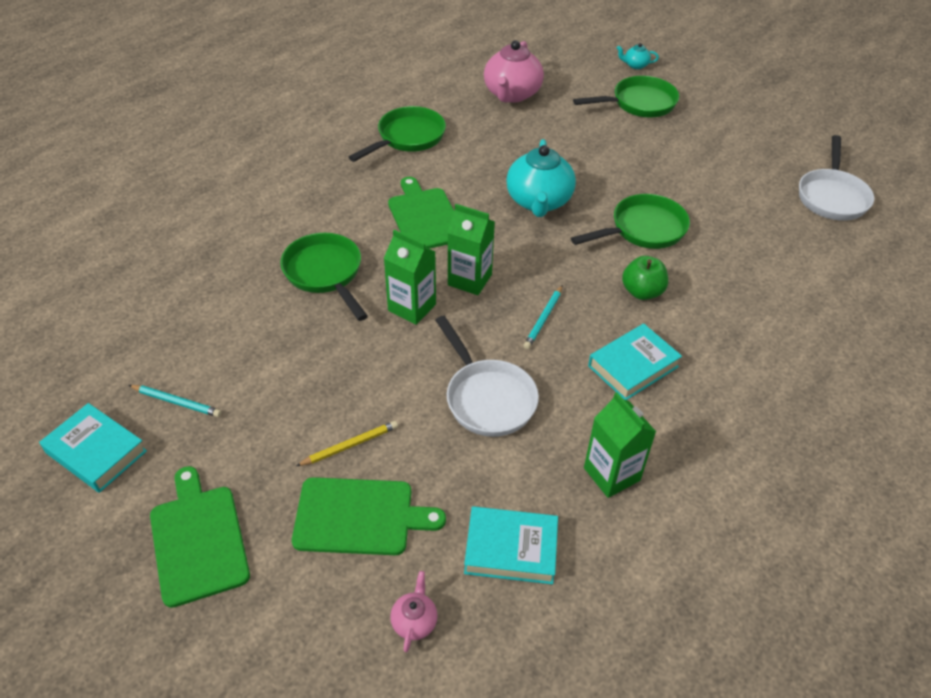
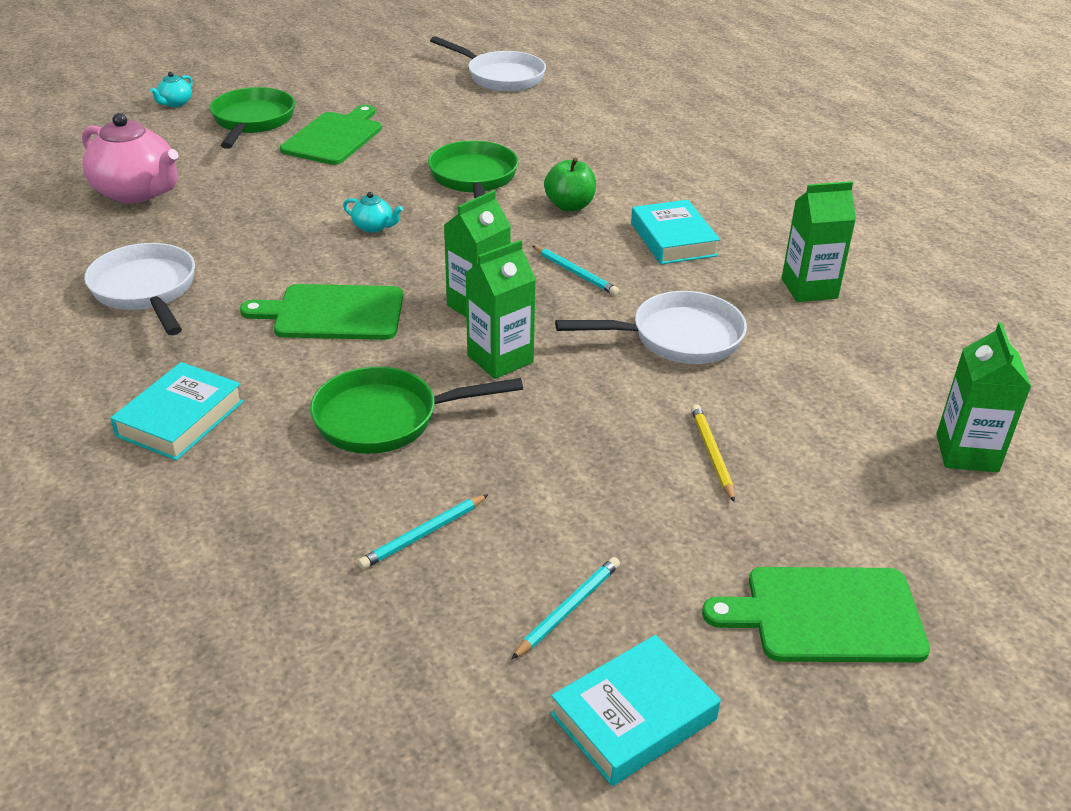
camera: 70 degrees left, 10 degrees down
green cutting board [292,477,446,555] -> green cutting board moved to [280,105,382,165]
green pan [349,106,446,162] -> white pan [84,243,195,335]
pink teapot [390,571,438,652] -> green carton [936,322,1031,472]
turquoise book [464,506,558,584] -> turquoise book moved to [110,362,244,461]
turquoise teapot [506,139,576,217] -> turquoise teapot [343,192,403,233], size x0.45
none -> turquoise pencil [358,494,489,569]

